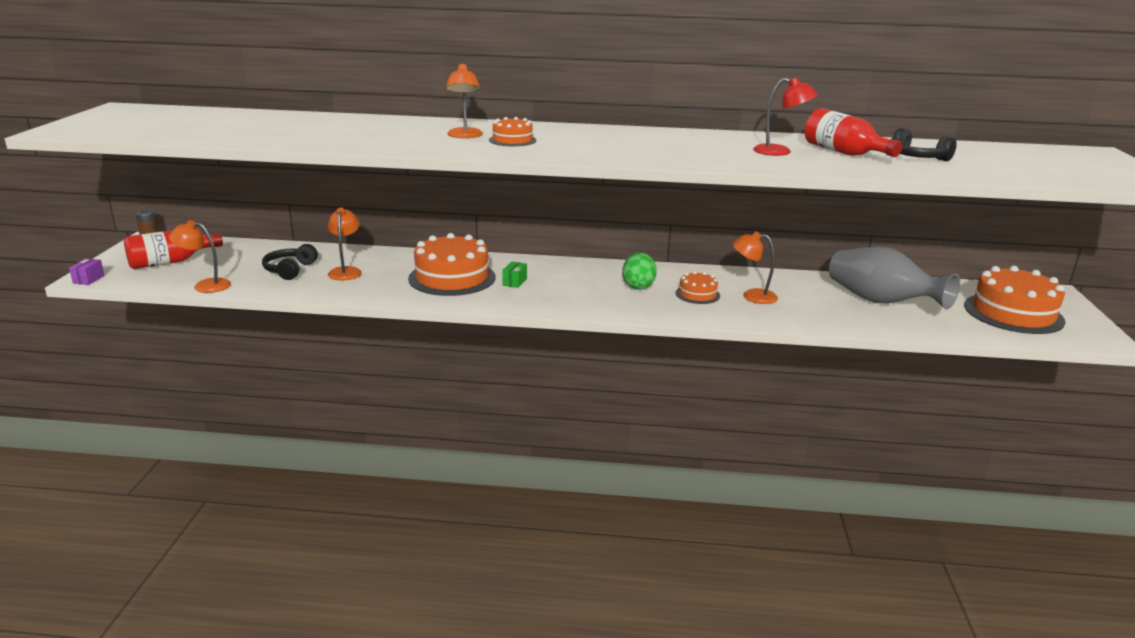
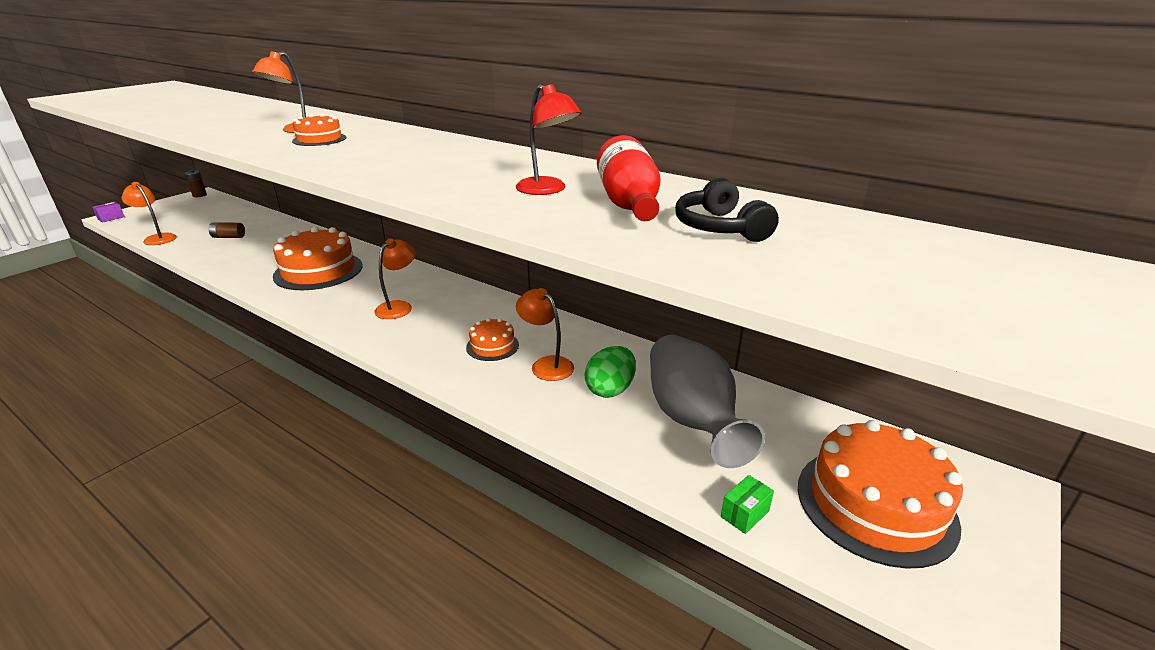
camera: 30 degrees right, 5 degrees up
red bottle [124,230,223,269] -> none
black headphones [262,244,318,280] -> brown battery [209,223,245,238]
orange lamp [328,208,362,281] -> orange lamp moved to [374,238,416,319]
green box [502,261,527,288] -> green box moved to [721,475,774,534]
green egg [622,252,657,290] -> green egg moved to [585,346,636,398]

